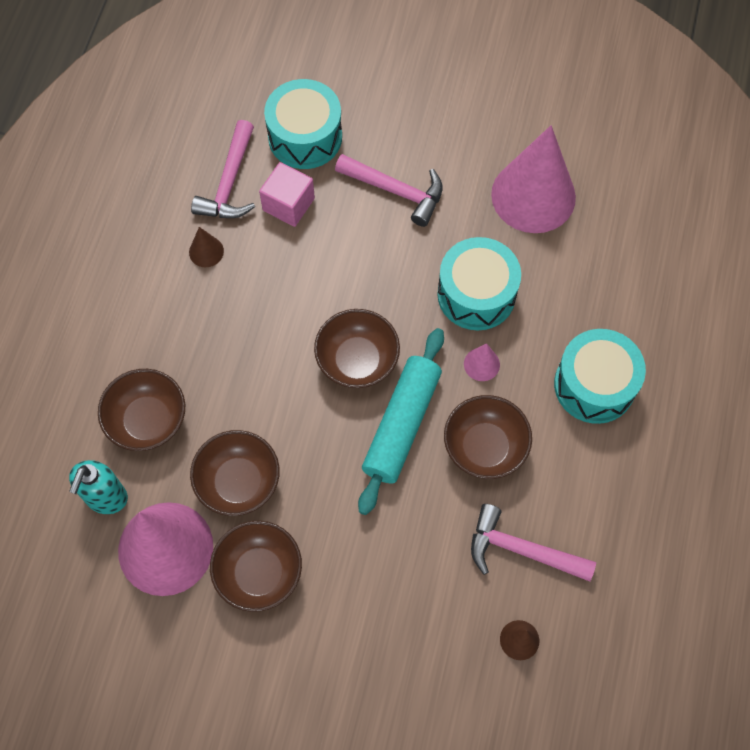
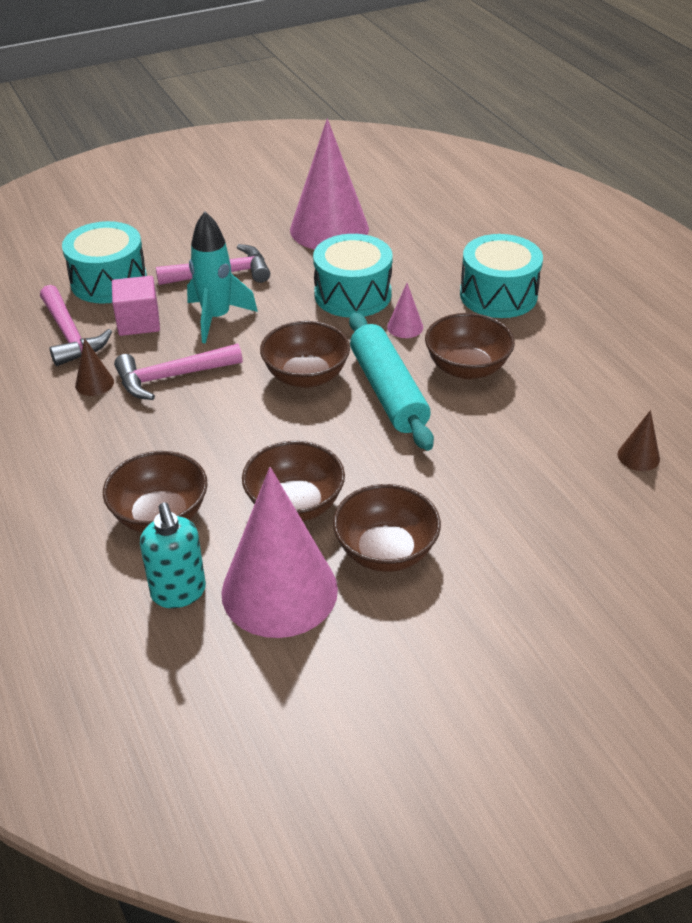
camera: 40 degrees left, 25 degrees down
pink hammer [471,504,596,582] -> pink hammer moved to [114,344,243,400]
none -> turquoise rocket [187,211,258,344]

